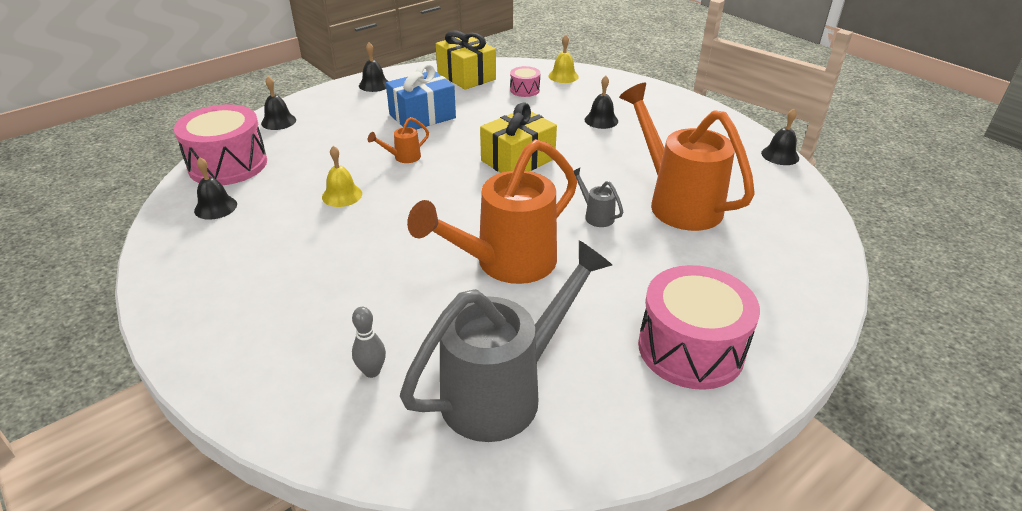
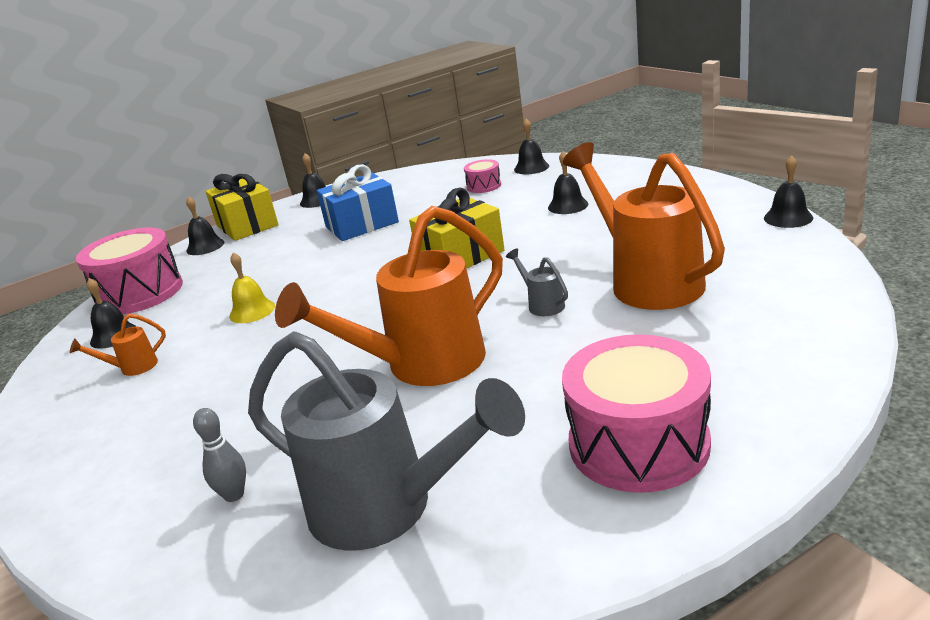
camera: 10 degrees right, 10 degrees down
orange watering can [368,117,429,163] -> orange watering can moved to [70,313,166,376]
grey watering can [400,240,612,442] -> grey watering can turned 60 degrees clockwise [248,332,525,551]
yellow gift [436,30,496,90] -> yellow gift moved to [206,174,279,241]
yellow bell [548,35,579,83] -> black bell [514,119,549,174]

